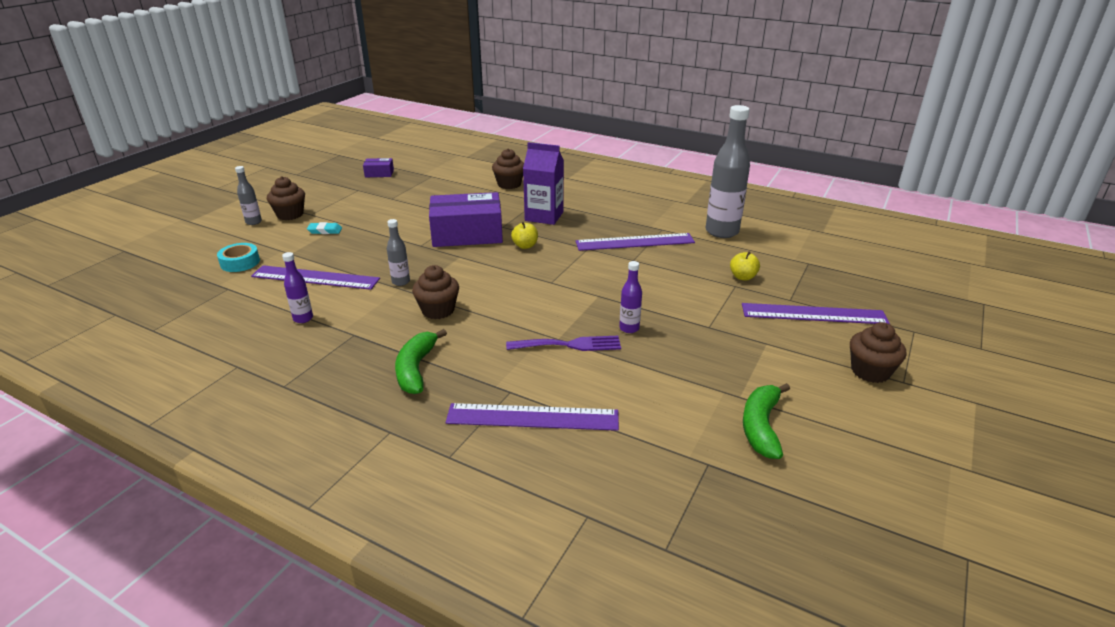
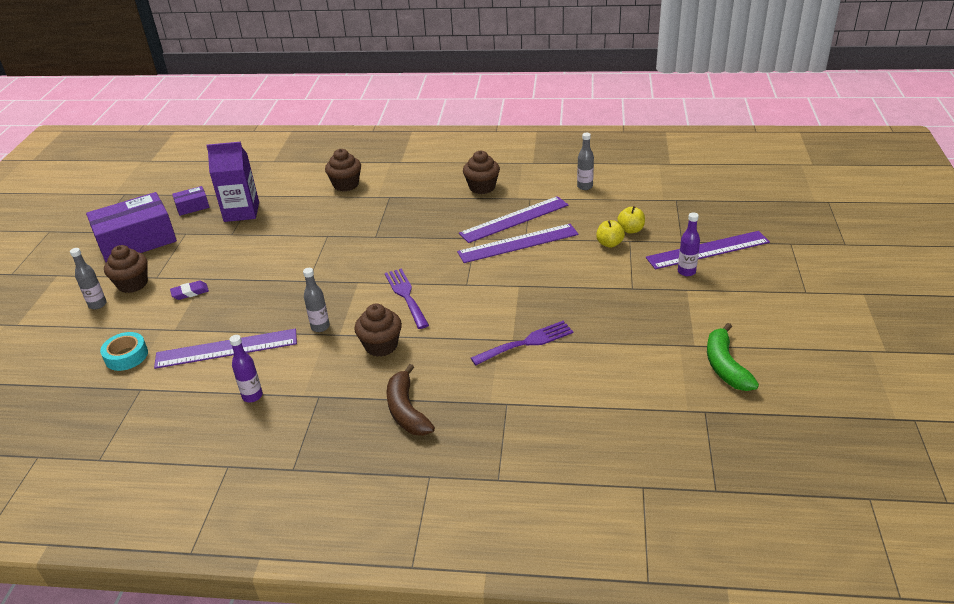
camera: 20 degrees left, 5 degrees up
turquoise eraser [307,222,342,234] -> purple eraser [170,281,209,300]
green banana [395,329,447,394] -> brown banana [386,364,435,436]
purple box [429,192,503,247] -> purple box moved to [86,192,177,262]
purple ruler [446,403,619,431] -> purple ruler moved to [457,224,579,263]
yellow apple [511,222,538,249] -> yellow apple moved to [596,220,625,248]
purple carton [523,142,564,225] -> purple carton moved to [206,142,259,222]
purple bottle [619,261,642,333] -> purple bottle moved to [678,213,700,276]
grey bottle [706,105,750,238] -> grey bottle [577,133,594,190], size x0.48
brown cupcake [850,322,907,383] -> brown cupcake moved to [463,151,500,194]
none -> purple fork [385,268,429,329]

